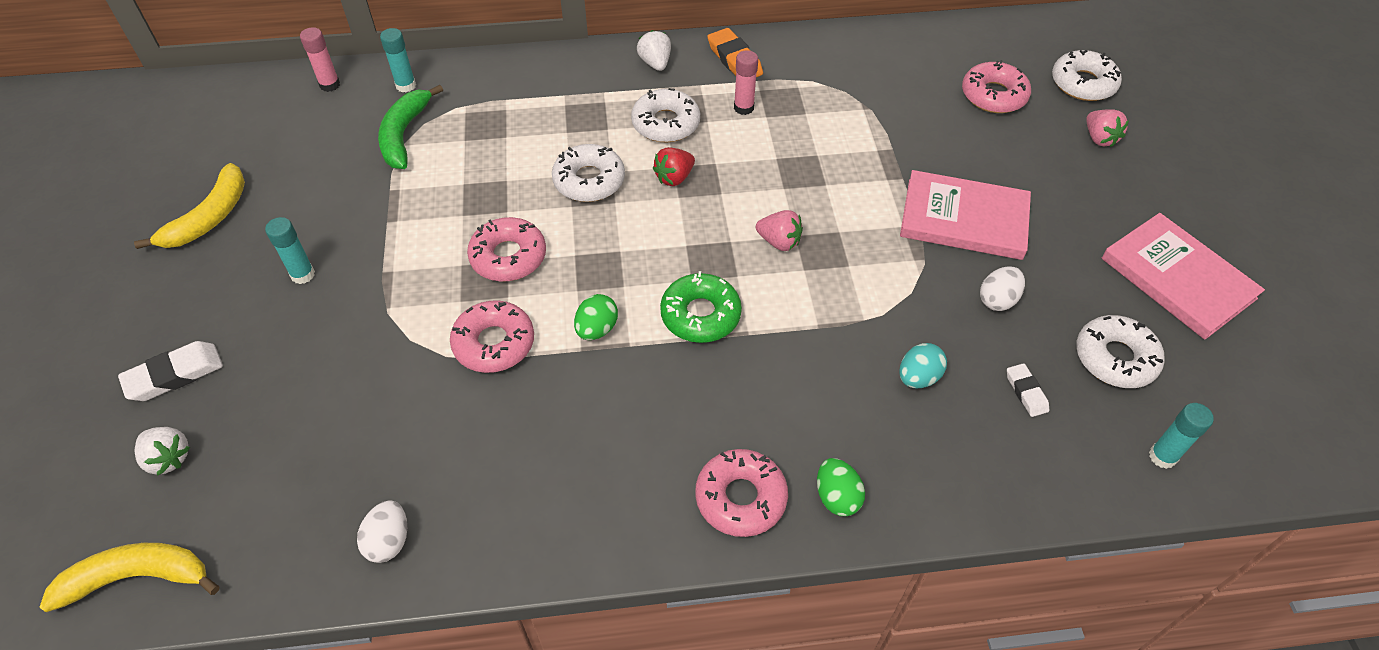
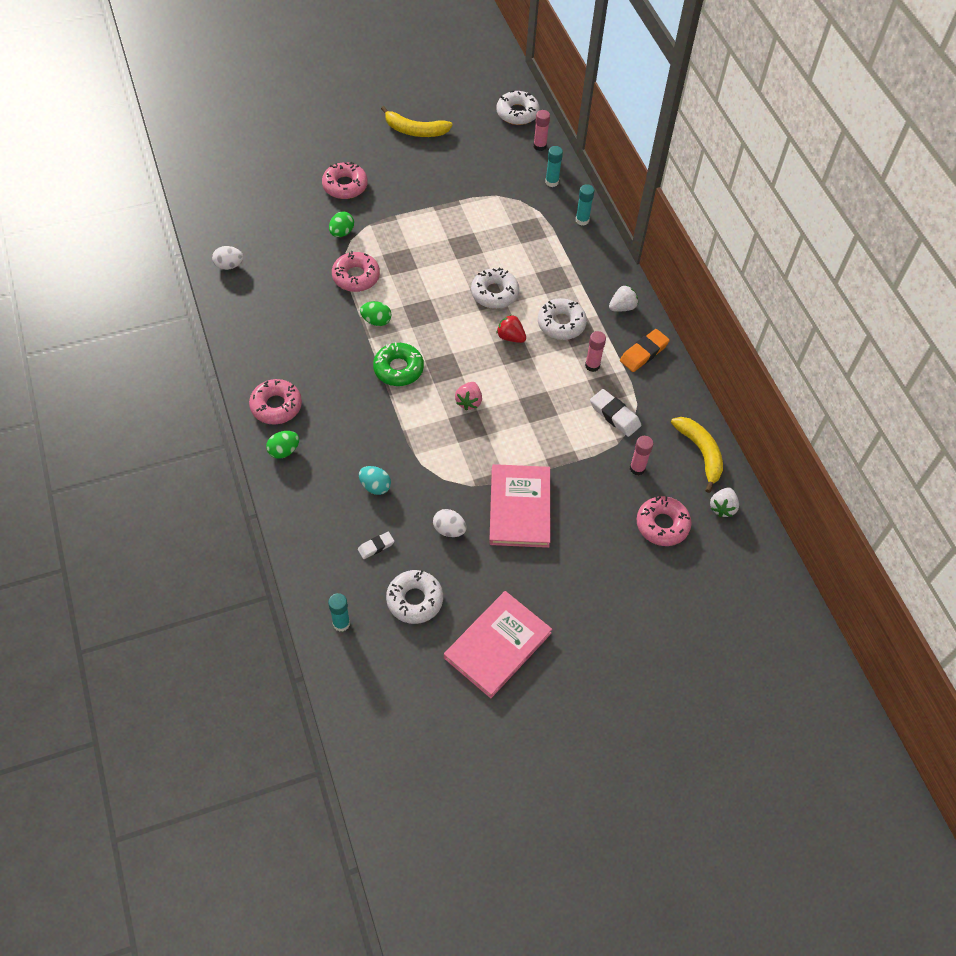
camera: 75 degrees right, 5 degrees up
yellow banana [40,543,220,612] -> yellow banana moved to [671,417,723,493]
white eraser [118,341,223,401] -> white eraser moved to [590,389,641,437]
white strawberry [135,427,190,476] -> white strawberry moved to [710,487,739,517]
turquoise glue stick [265,217,315,284] -> turquoise glue stick moved to [576,184,594,226]
green banana [378,85,443,169] -> none
pink donut [467,217,546,282] -> pink donut moved to [322,162,368,199]
white donut [1052,50,1122,101] -> white donut moved to [496,91,540,125]
pink strawberry [1086,109,1129,147] -> none
none -> green egg [329,211,354,237]
none -> pink glue stick [630,436,653,475]

